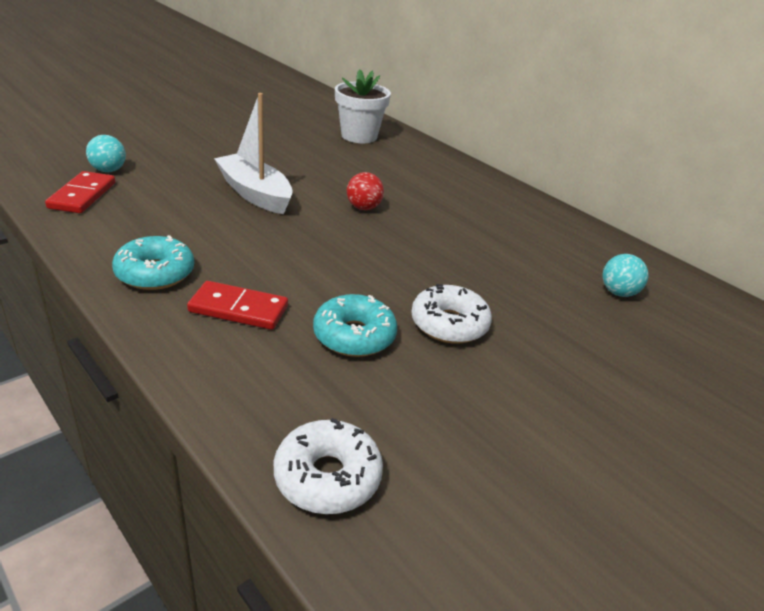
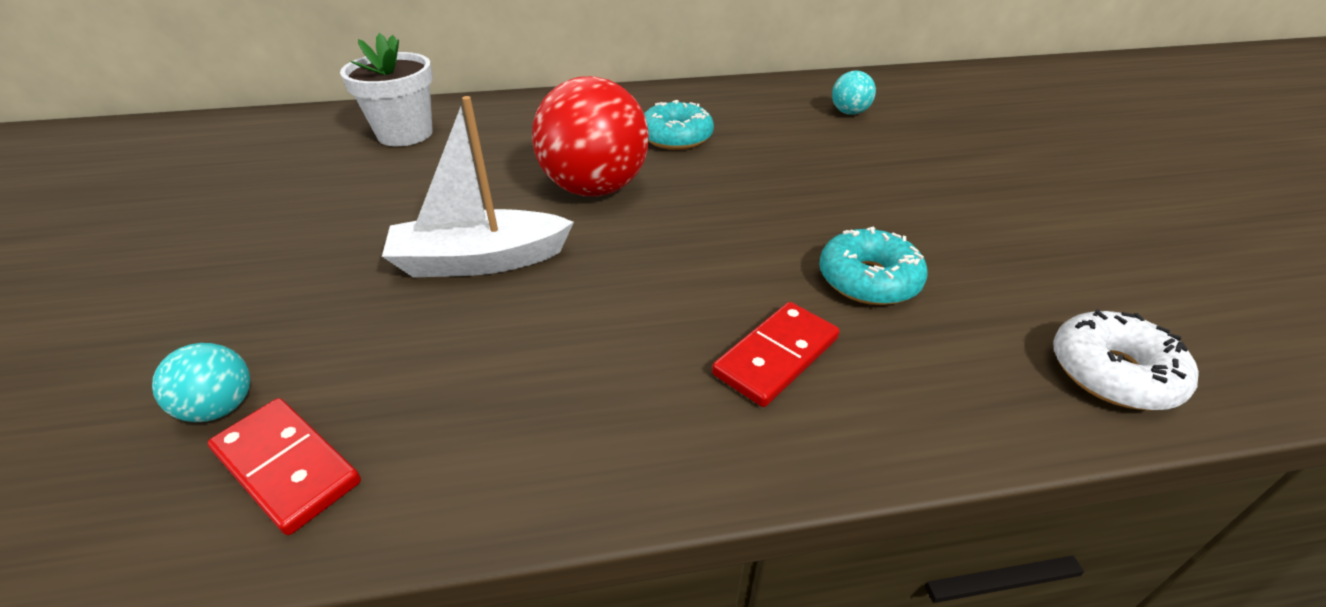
camera: 55 degrees left, 5 degrees up
turquoise donut [112,235,194,290] -> turquoise donut moved to [644,100,714,150]
red ball [347,172,384,210] -> red ball [532,76,649,197], size x2.19
white donut [411,284,492,344] -> none

